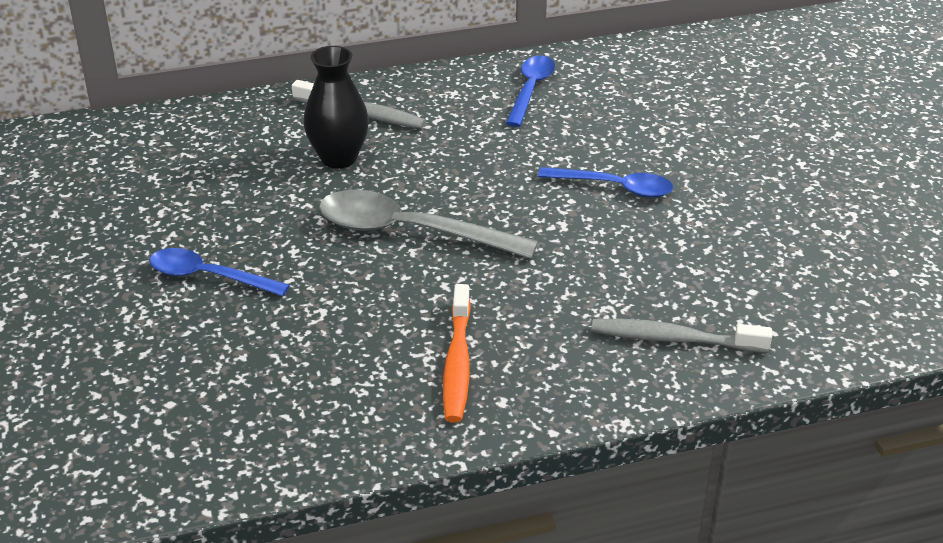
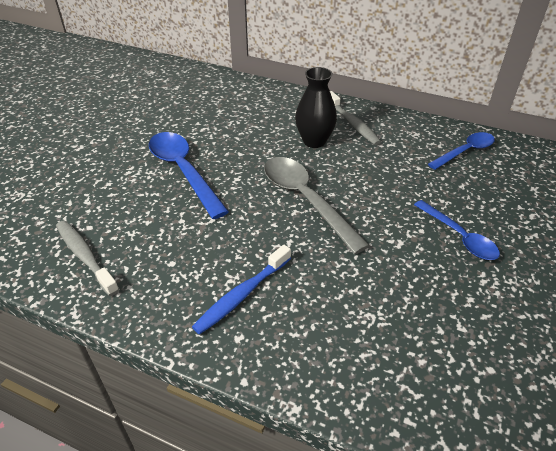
camera: 40 degrees right, 5 degrees up
blue spoon [149,248,290,296] -> blue spoon [149,132,229,219], size x1.58
orange toothbrush [443,284,471,423] -> blue toothbrush [192,245,291,334]
grey toothbrush [591,319,772,353] -> grey toothbrush moved to [56,220,119,296]

